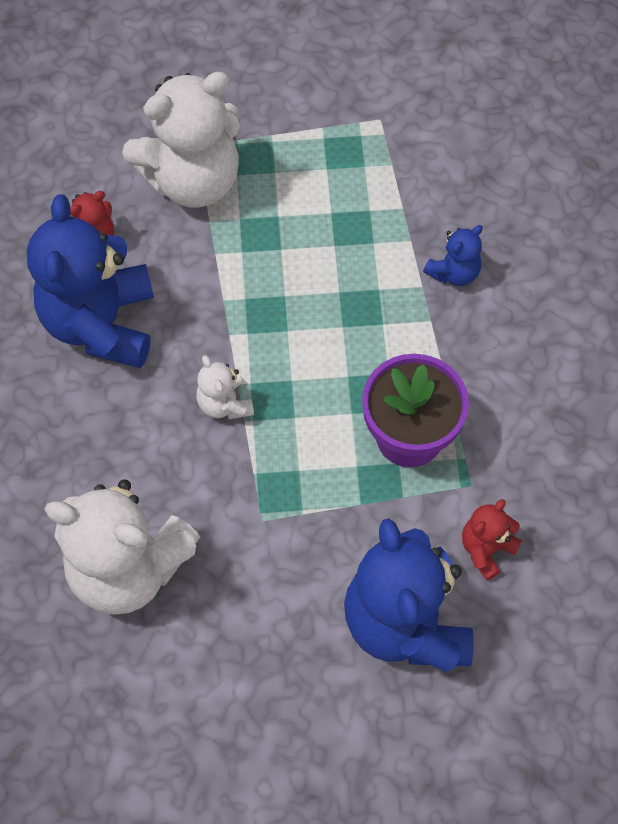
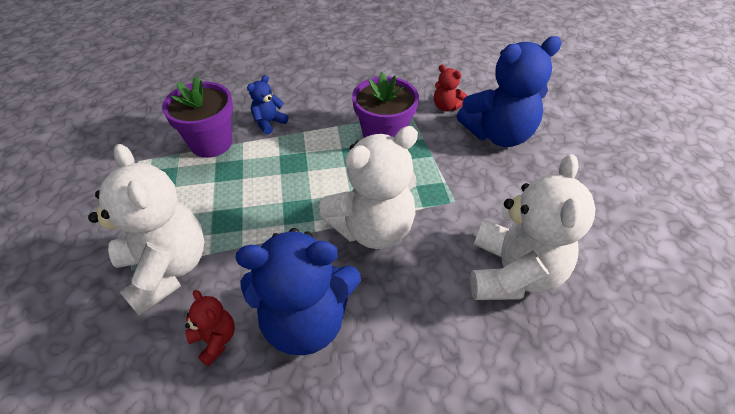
camera: 95 degrees left, 15 degrees down
white teddy bear [196,355,254,419] -> white teddy bear [319,126,418,249], size x2.18
blue teddy bear [423,225,483,286] -> blue teddy bear turned 90 degrees counterclockwise [247,75,288,135]
none -> purple flower pot [162,76,233,158]

